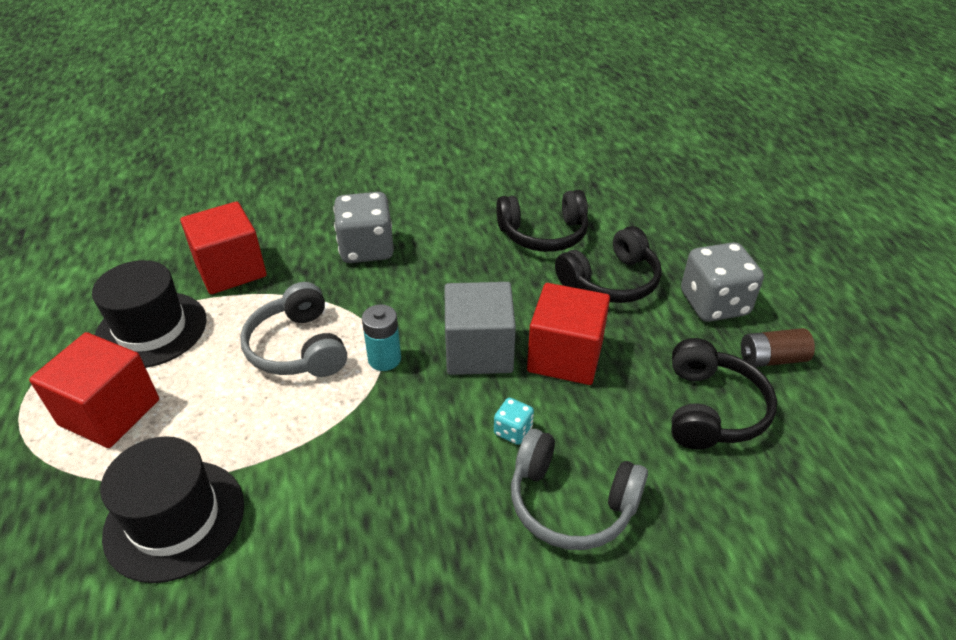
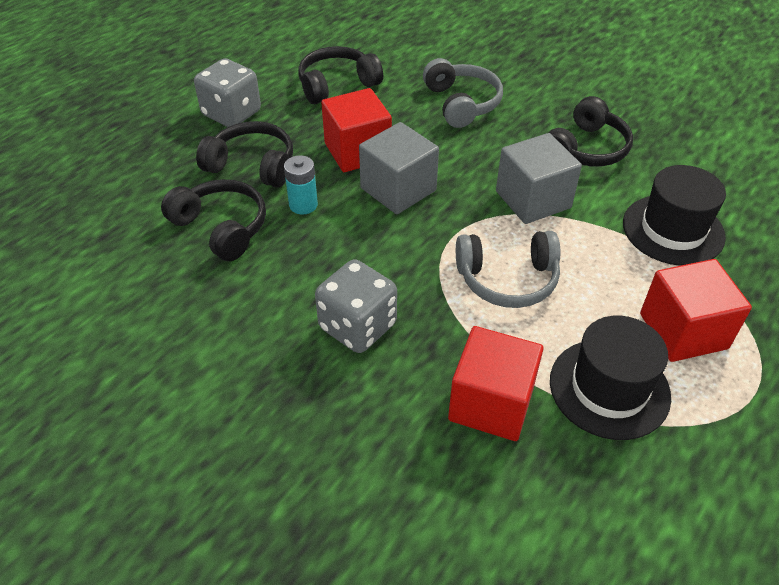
camera: 130 degrees left, 5 degrees up
grey headphones [240,282,347,377] -> grey headphones turned 60 degrees clockwise [456,231,560,308]
turquoise battery [362,304,401,371] -> turquoise battery moved to [284,155,318,215]
turquoise dice [494,398,534,445] -> none
brown battery [741,328,815,367] -> none
none -> grey cube [496,133,582,224]
none -> black headphones [548,96,633,166]

